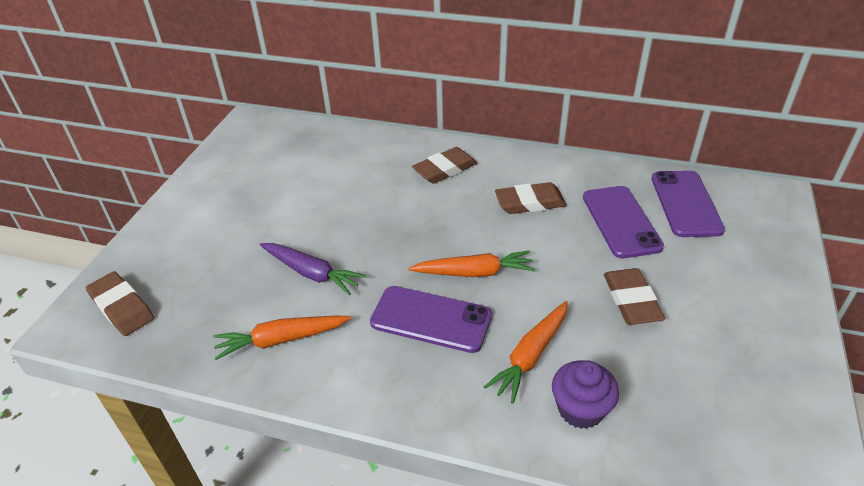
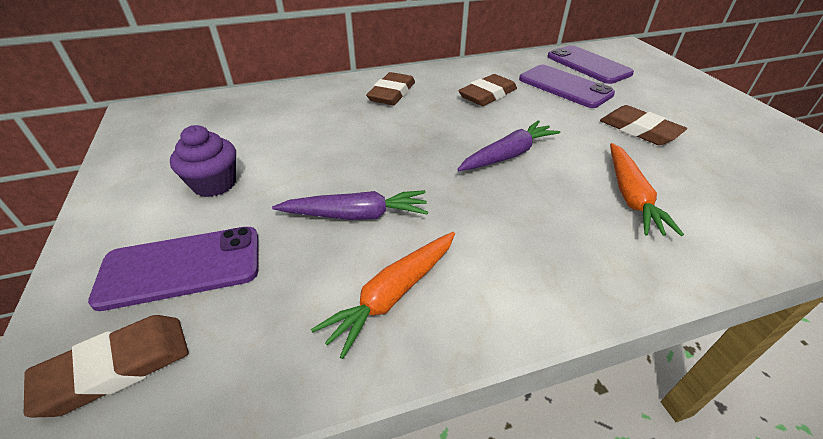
camera: 35 degrees left, 0 degrees up
brown eraser [86,271,154,336] -> brown eraser turned 45 degrees counterclockwise [24,315,189,418]
purple phone [370,286,492,353] -> purple phone moved to [88,227,259,311]
orange carrot [408,250,535,277] -> purple carrot [457,120,560,171]
purple cupcake [552,360,619,429] -> purple cupcake moved to [170,125,236,197]

